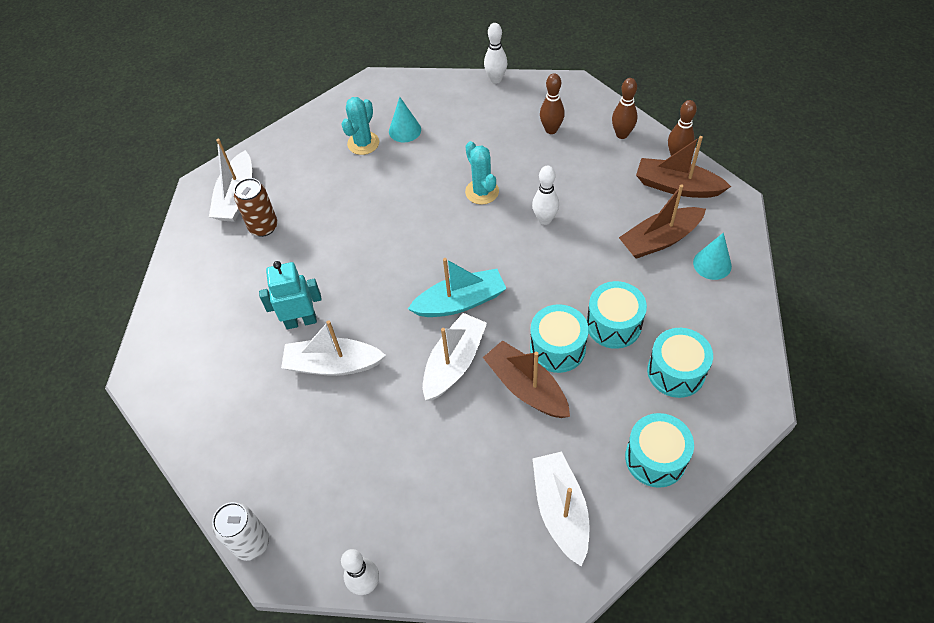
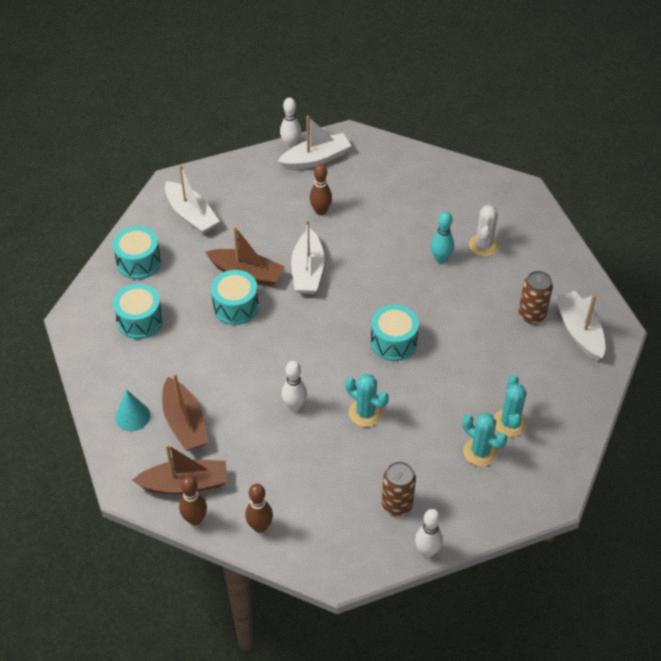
camera: 150 degrees right, 5 degrees down
white can [212,502,269,561] -> none
turquoise robot [259,261,322,329] -> turquoise bowling pin [431,211,454,263]
white boat [281,320,386,376] -> white boat moved to [277,116,351,170]
turquoise cone [389,97,421,142] -> turquoise cactus [463,413,507,466]
turquoise boat [408,258,506,317] -> none
brown bowling pin [540,73,565,134] -> brown bowling pin moved to [310,164,332,216]
turquoise drum [587,281,647,349] -> turquoise drum moved to [371,305,419,361]
brown boat [619,184,706,259] -> brown boat turned 120 degrees clockwise [162,373,209,451]
none -> brown can [382,461,416,516]
none -> white cactus [469,205,499,257]

